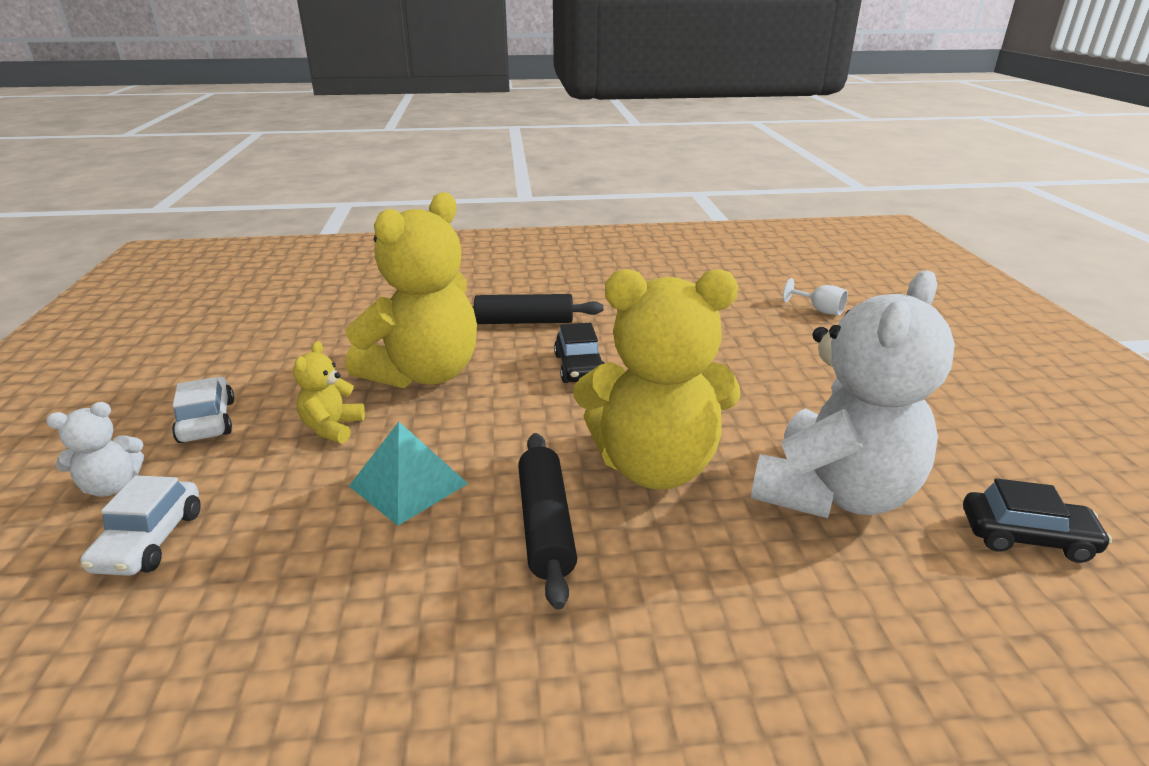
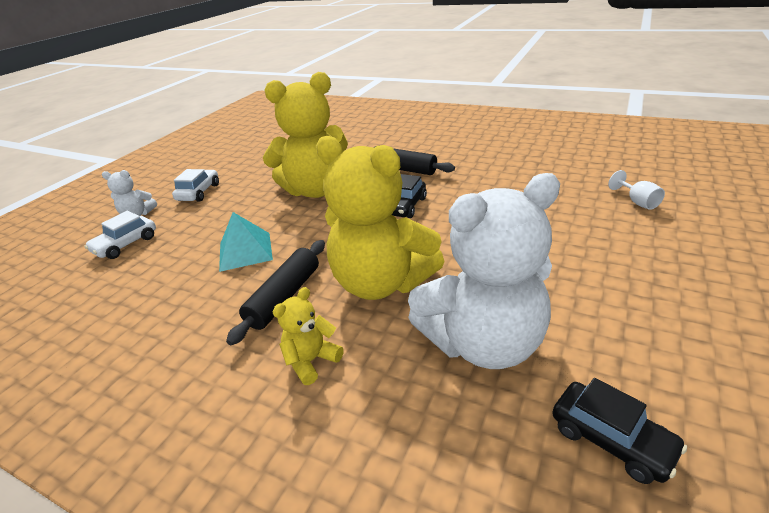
camera: 35 degrees right, 5 degrees up
yellow teddy bear [293,341,365,443] -> yellow teddy bear moved to [273,287,344,385]

